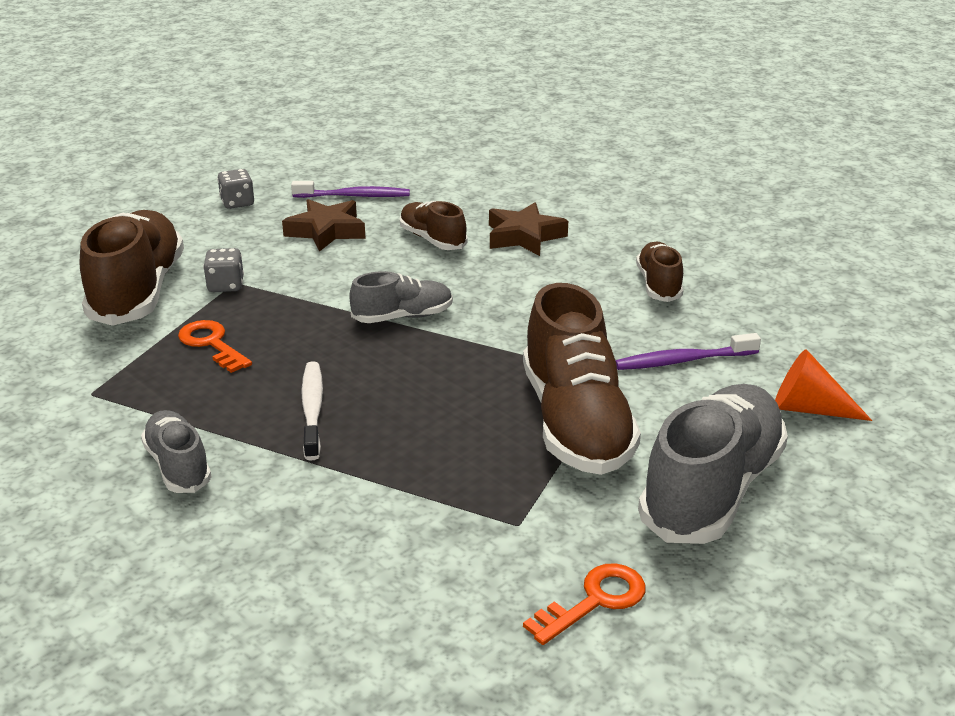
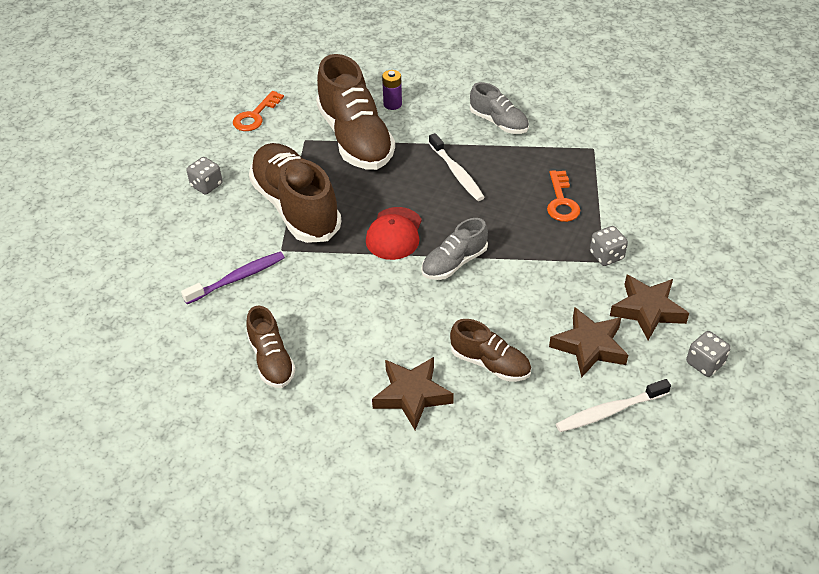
camera: 160 degrees right, 15 degrees up
brown shoe [80,210,184,326] -> brown shoe moved to [316,54,395,170]
orange key [178,320,252,373] -> orange key turned 60 degrees clockwise [547,170,580,222]
purple toothbrush [291,181,410,198] -> white toothbrush [556,379,671,432]
grey shoe [638,384,788,544] -> grey dice [186,157,223,194]
orange cone [775,349,872,421] -> none
none -> red cap [366,207,422,260]
none -> purple battery [382,70,402,110]
none -> brown star [610,275,689,340]

